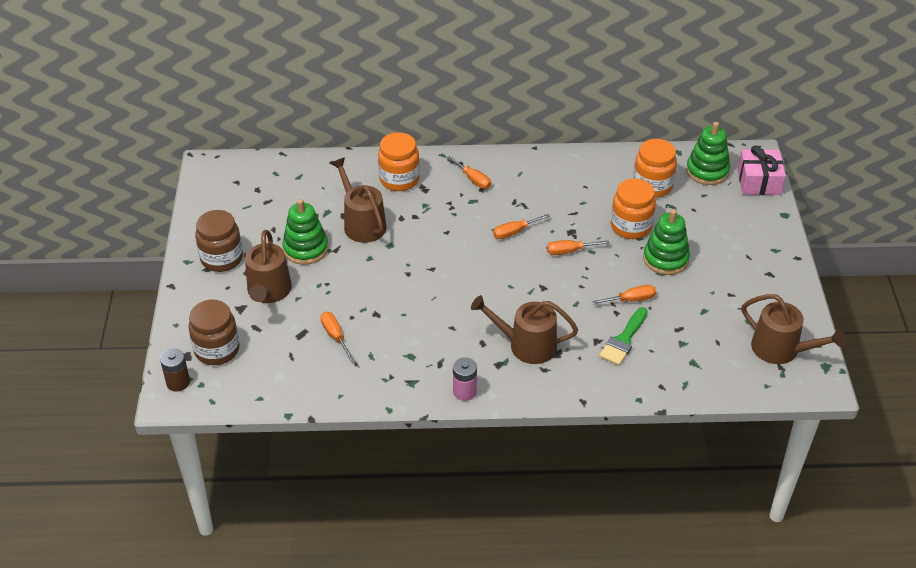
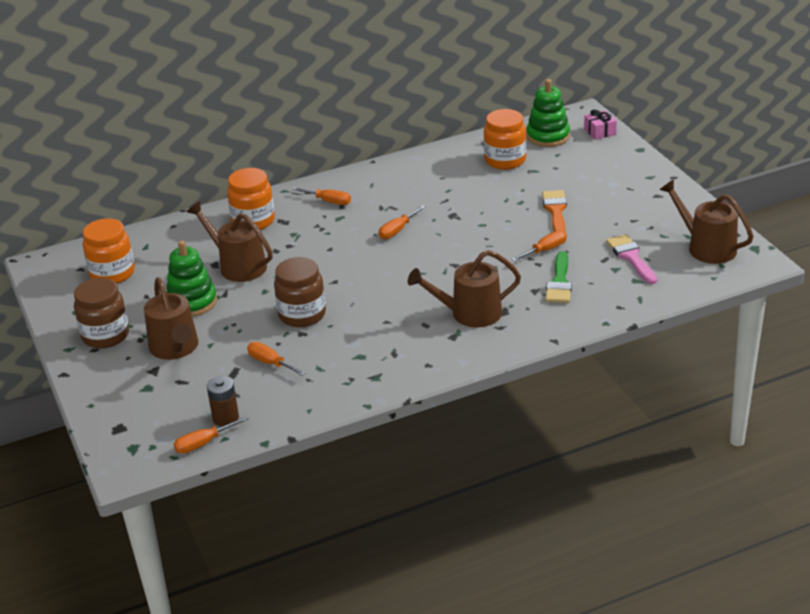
camera: 20 degrees left, 10 degrees down
brown battery [160,348,190,392] -> brown battery moved to [207,376,239,427]
brown jar [188,300,240,365] -> brown jar moved to [274,257,326,327]
pink battery [453,357,477,401] -> none
orange screwdriver [547,240,610,255] -> orange screwdriver moved to [174,416,249,454]
orange jar [611,178,656,239] -> orange jar moved to [83,218,135,284]
green stacking toy [643,209,690,275] -> orange brush [542,190,567,232]
pink gift [738,146,786,195] -> pink gift [584,110,617,140], size x0.61
brown watering can [742,294,846,364] -> brown watering can turned 150 degrees counterclockwise [659,179,754,264]
none -> pink brush [606,234,657,284]

